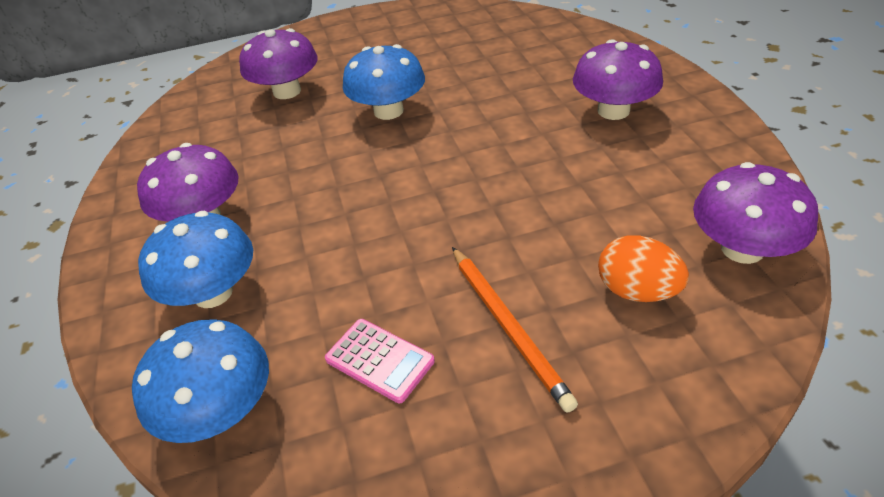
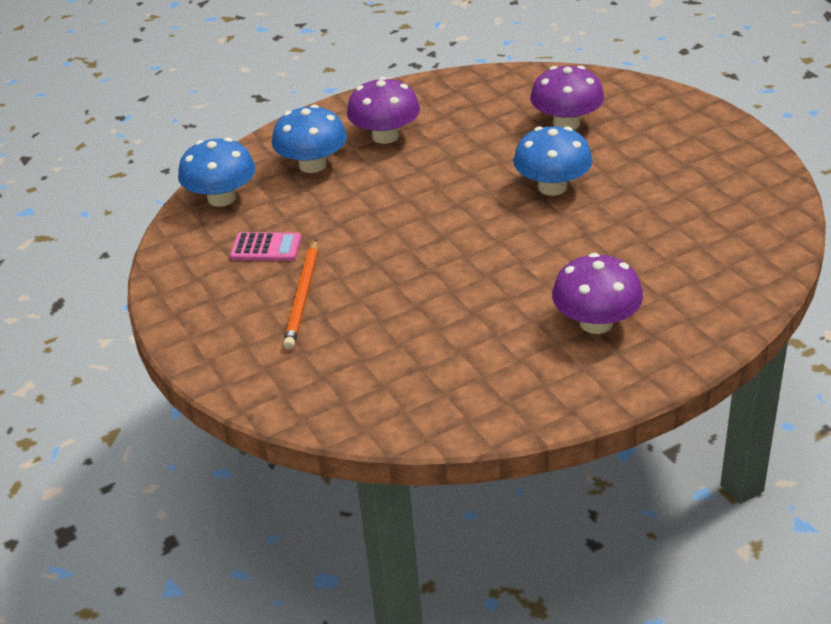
camera: 75 degrees right, 5 degrees down
pink calculator [325,319,435,403] -> pink calculator turned 105 degrees counterclockwise [230,232,301,261]
orange pencil [452,247,578,413] -> orange pencil turned 45 degrees counterclockwise [283,240,318,350]
orange egg [598,235,689,302] -> none
purple mushroom [693,162,818,264] -> none

